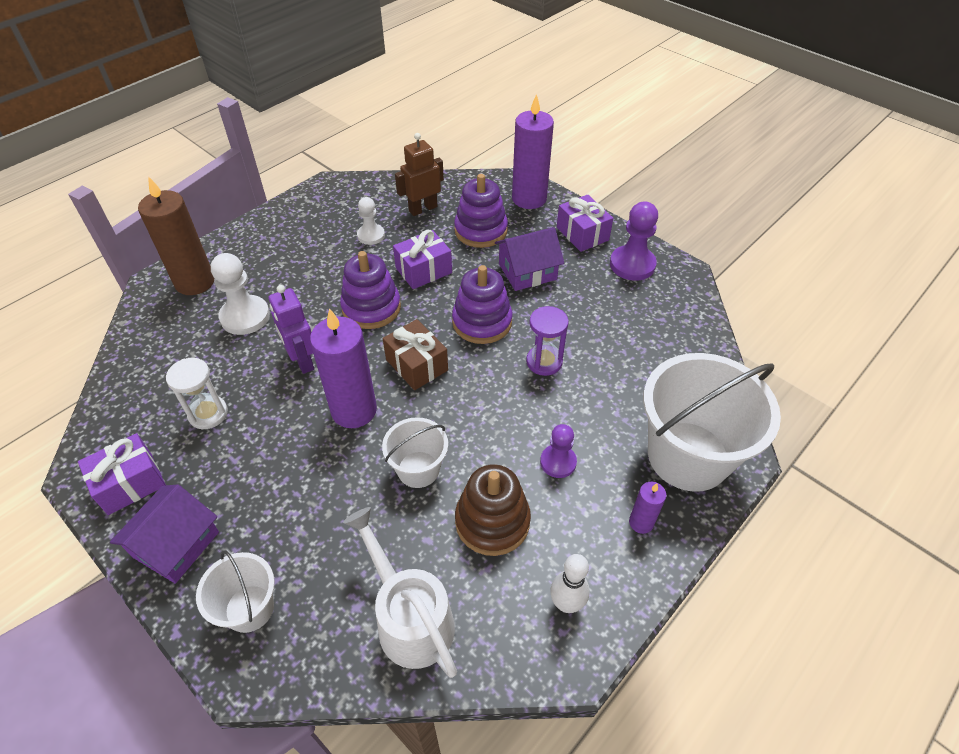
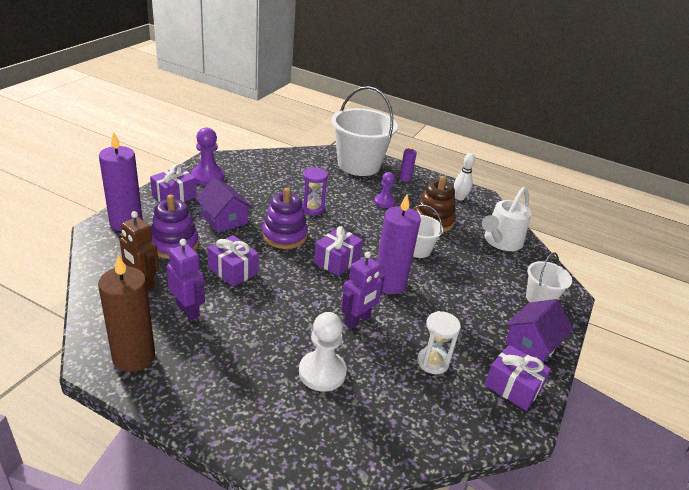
camera: 110 degrees left, 15 degrees down
purple house [110,484,219,584] -> purple house turned 60 degrees counterclockwise [505,299,573,362]
brown candle [138,176,214,295] -> brown candle moved to [98,255,155,372]
purple stacking toy [340,251,401,329] -> none
white pawn [357,197,385,245] -> purple robot [167,239,205,320]
brown gift [383,319,448,390] -> purple gift [314,226,363,276]

